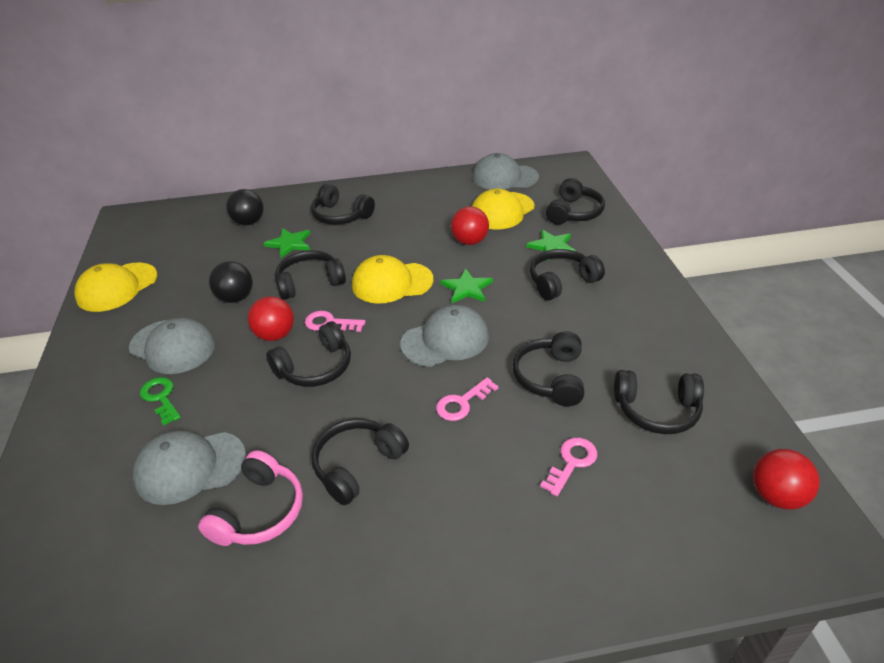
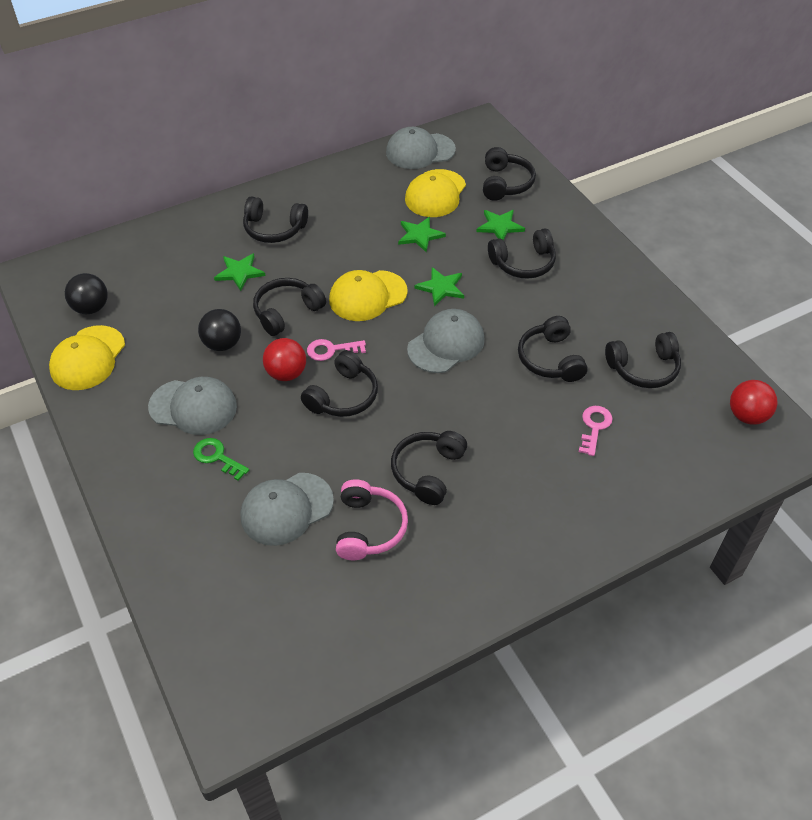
camera: 20 degrees left, 10 degrees up
black ball [226,189,264,226] -> black ball moved to [65,273,108,314]
pink key [436,377,498,421] -> none
red ball [451,206,489,245] -> green star [398,217,446,252]
black headphones [530,249,605,300] -> black headphones turned 150 degrees counterclockwise [488,228,556,279]

